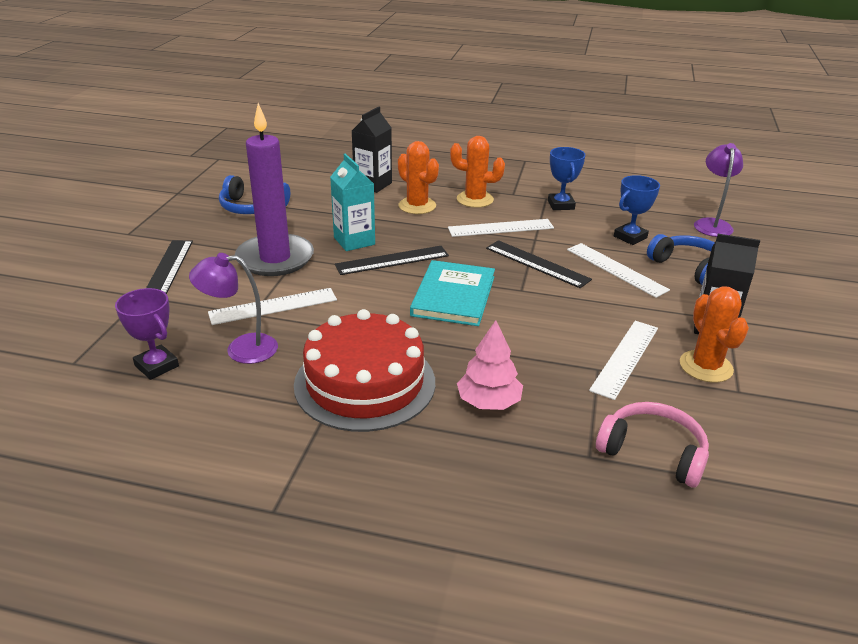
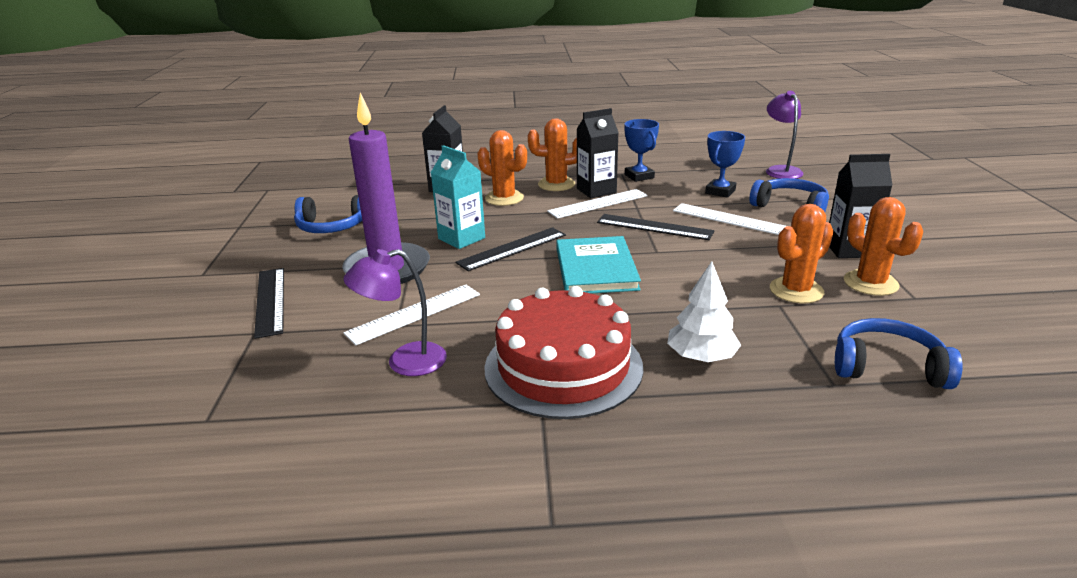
camera: 15 degrees left, 5 degrees down
purple trophy [115,288,179,380] -> none
pink tree [457,320,523,410] -> white tree [667,261,741,362]
white ruler [589,321,658,400] -> orange cactus [770,204,833,303]
pink headphones [596,402,709,488] -> blue headphones [835,318,963,389]
none -> black carton [577,108,619,198]

